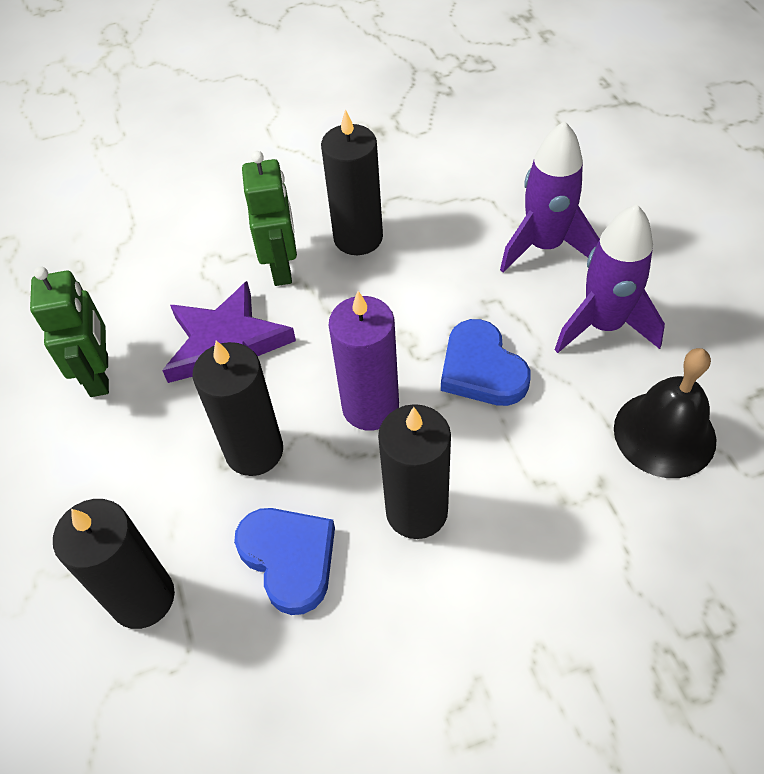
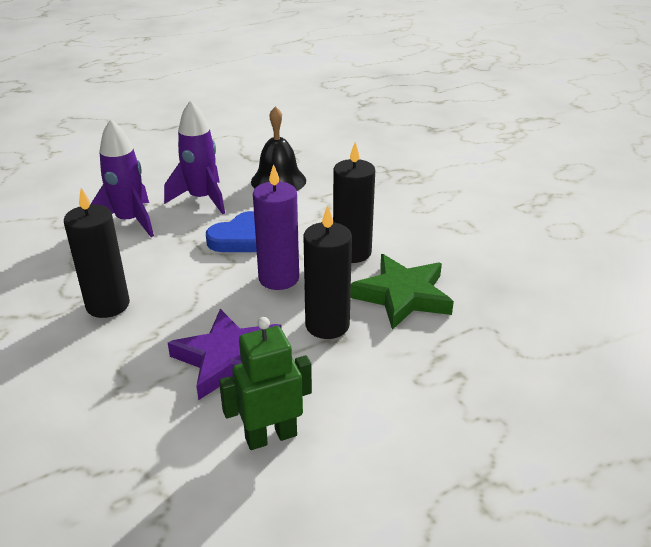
camera: 105 degrees left, 20 degrees down
black candle [53,499,175,629] -> none
blue heart [234,508,335,615] -> green star [350,254,454,330]
green robot [242,151,297,286] -> none

